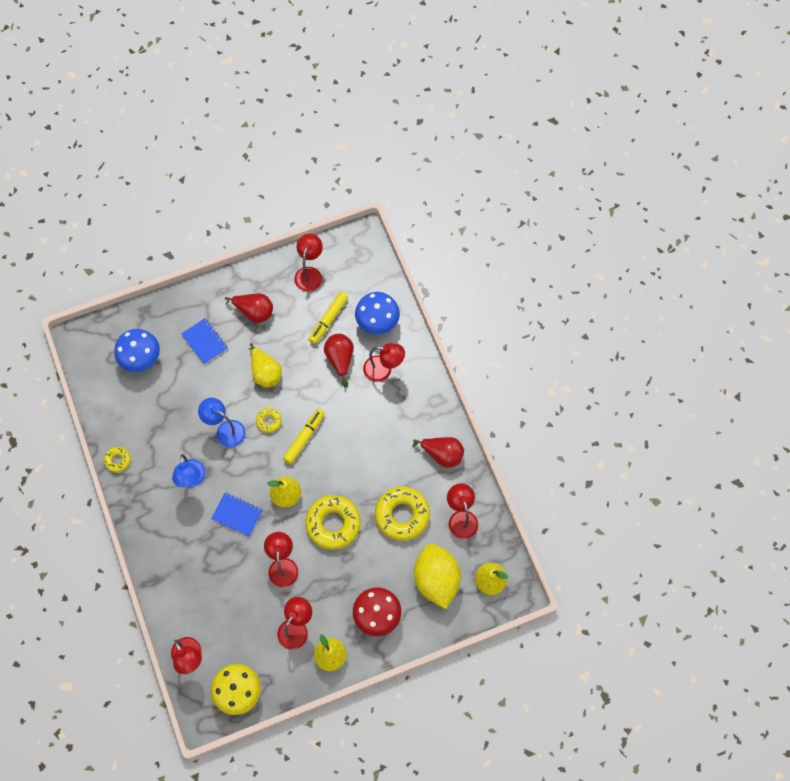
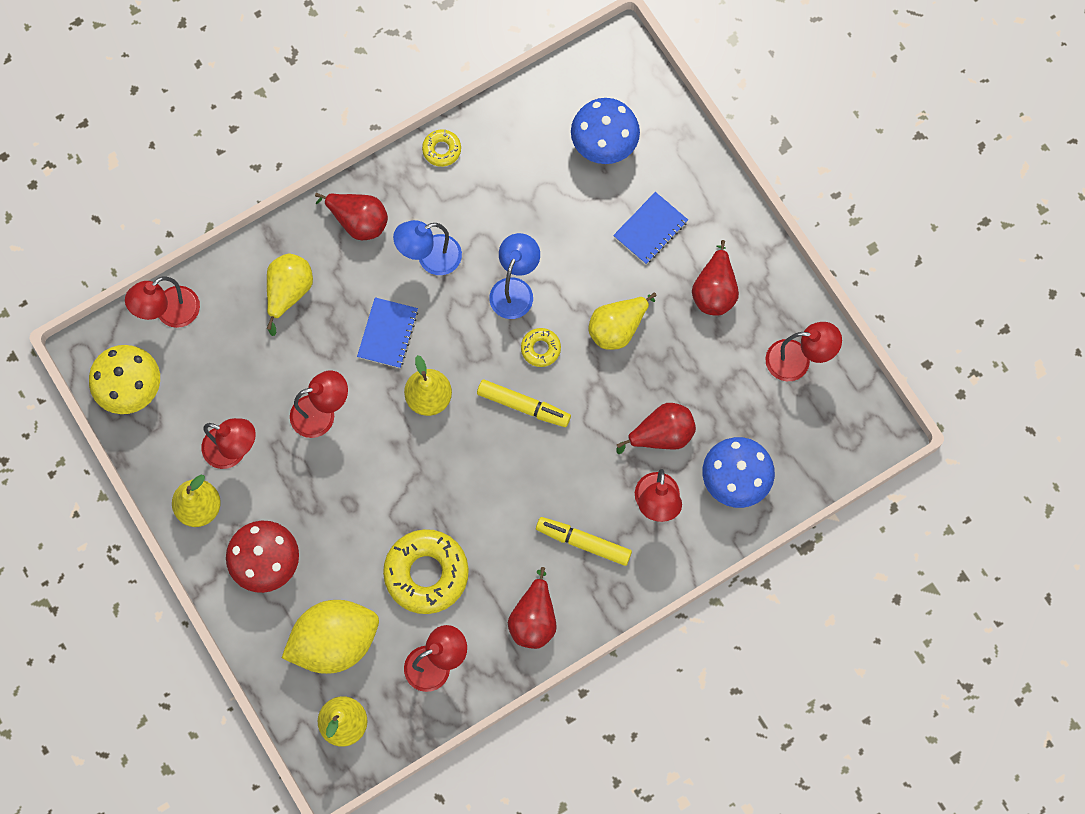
camera: 80 degrees right, 5 degrees up
yellow donut [305,495,361,550] -> none
yellow marker [308,292,348,344] -> yellow marker moved to [536,517,632,566]
none -> yellow pear [267,254,313,336]
none -> red pear [315,193,388,240]

